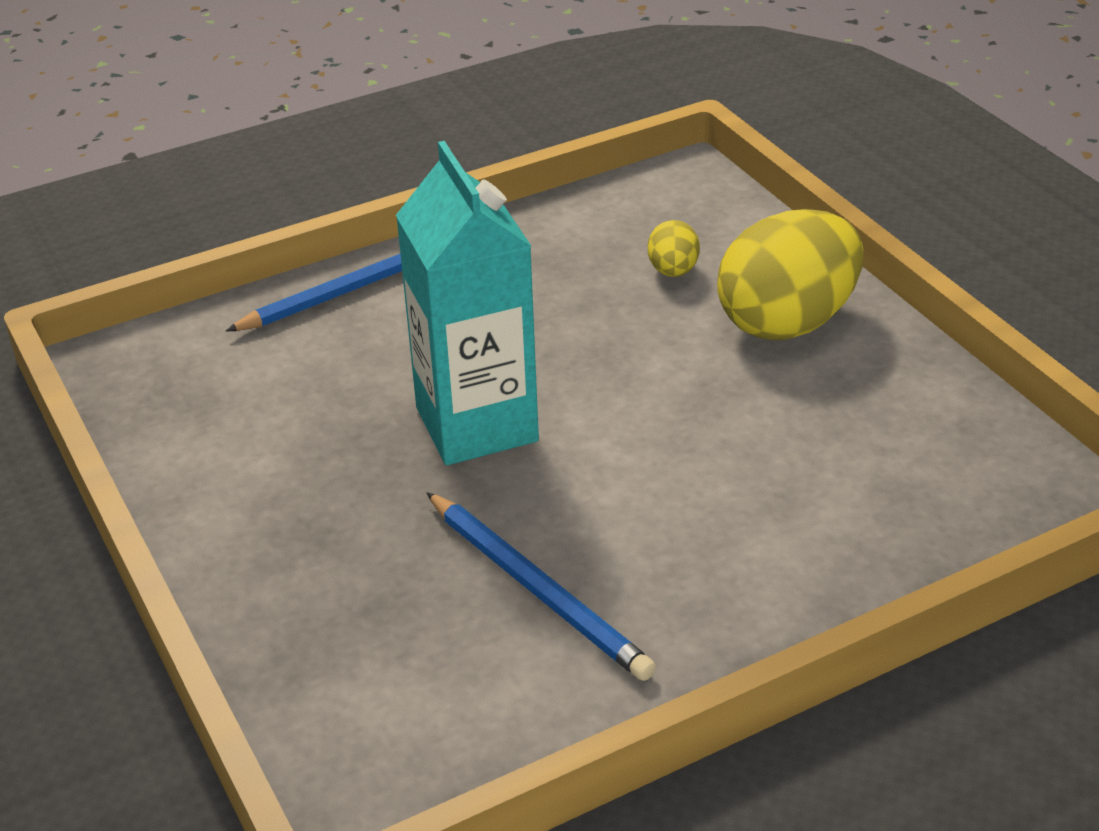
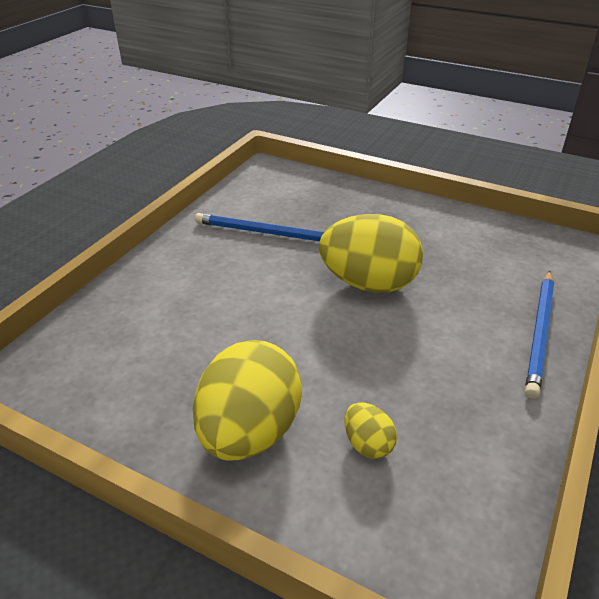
camera: 145 degrees right, 0 degrees up
turquoise carton [396,141,539,465] -> yellow egg [319,214,423,293]

